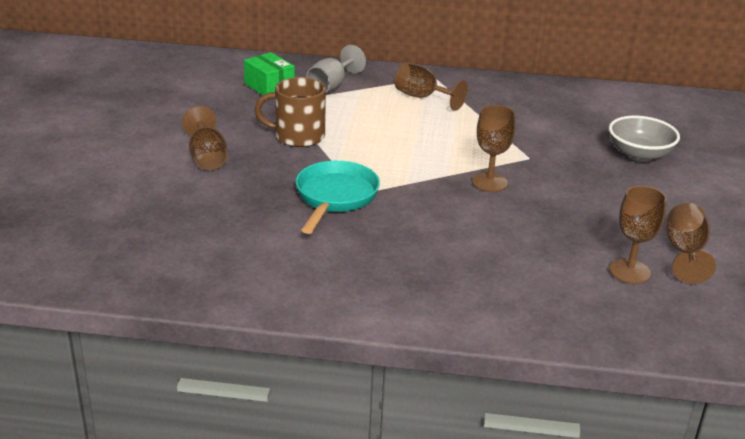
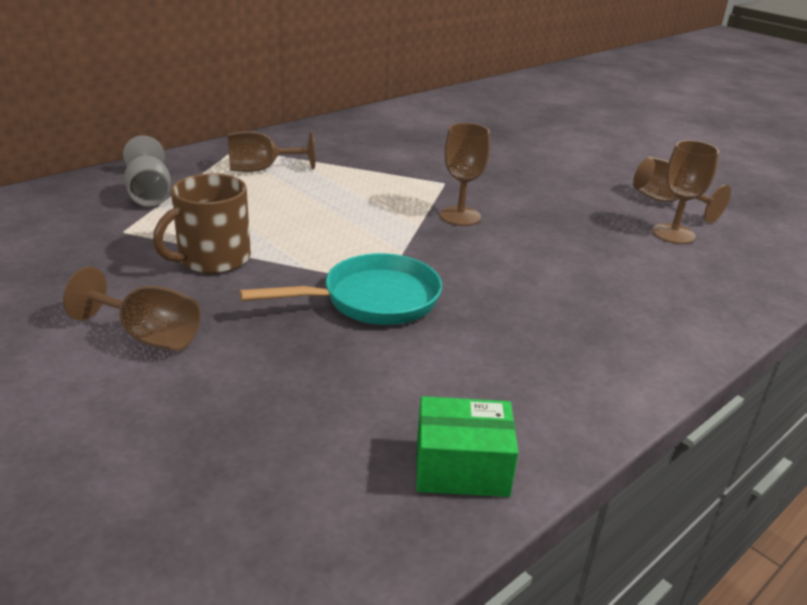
camera: 50 degrees left, 0 degrees up
green box [244,52,295,95] -> green box moved to [416,396,519,497]
turquoise pan [295,161,380,234] -> turquoise pan turned 105 degrees clockwise [240,253,442,325]
grey bowl [609,116,680,162] -> none

